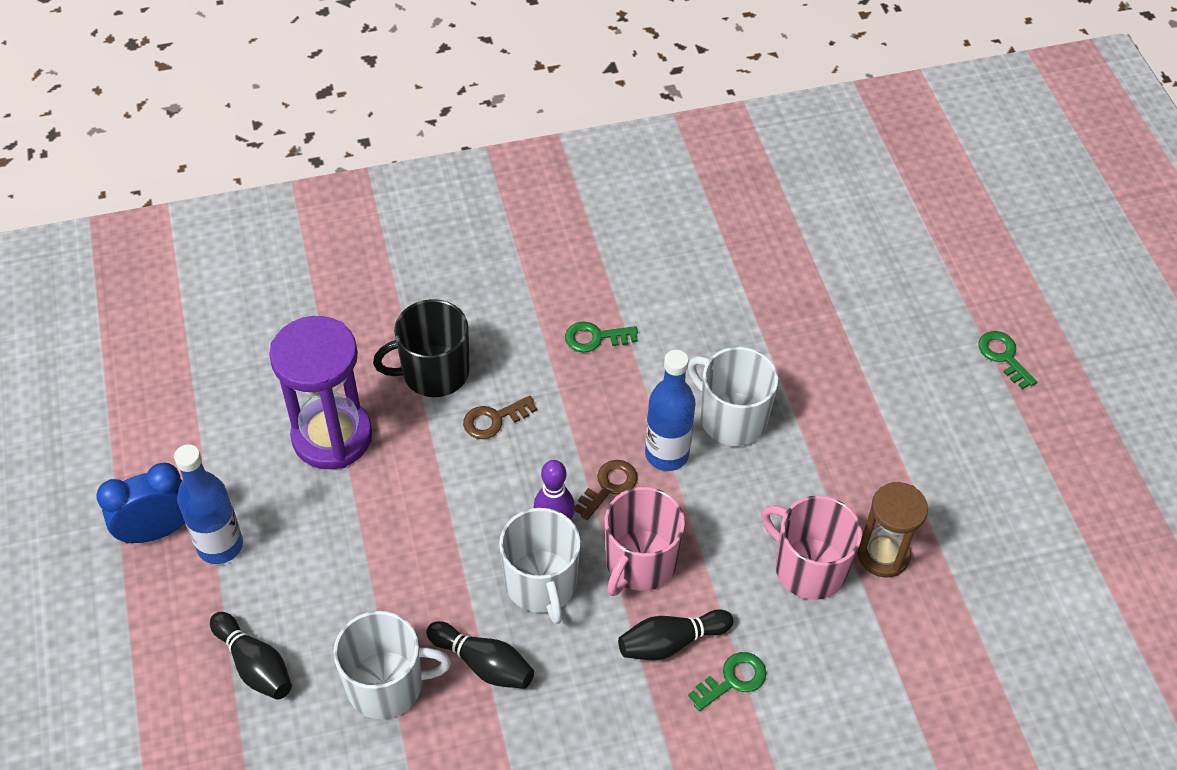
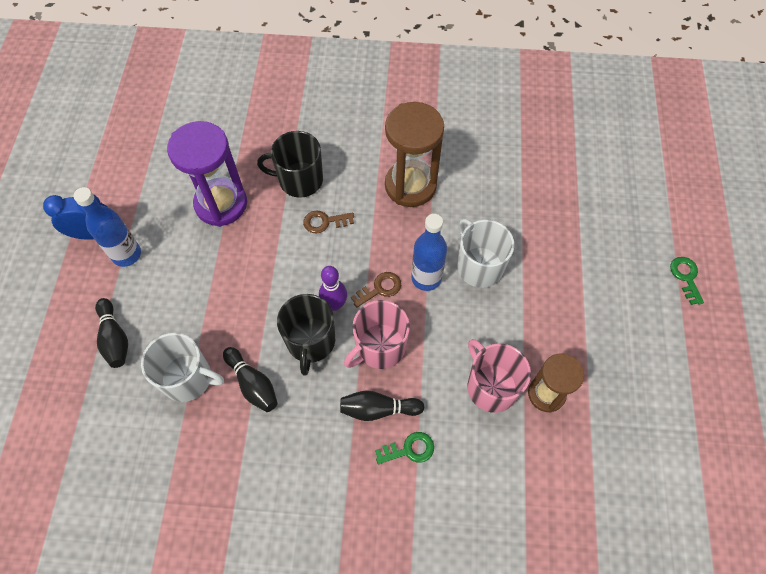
camera: 20 degrees right, 10 degrees up
white mug [499,508,581,624] -> black mug [277,294,335,376]
green key [565,322,638,353] -> brown hourglass [385,102,444,207]

